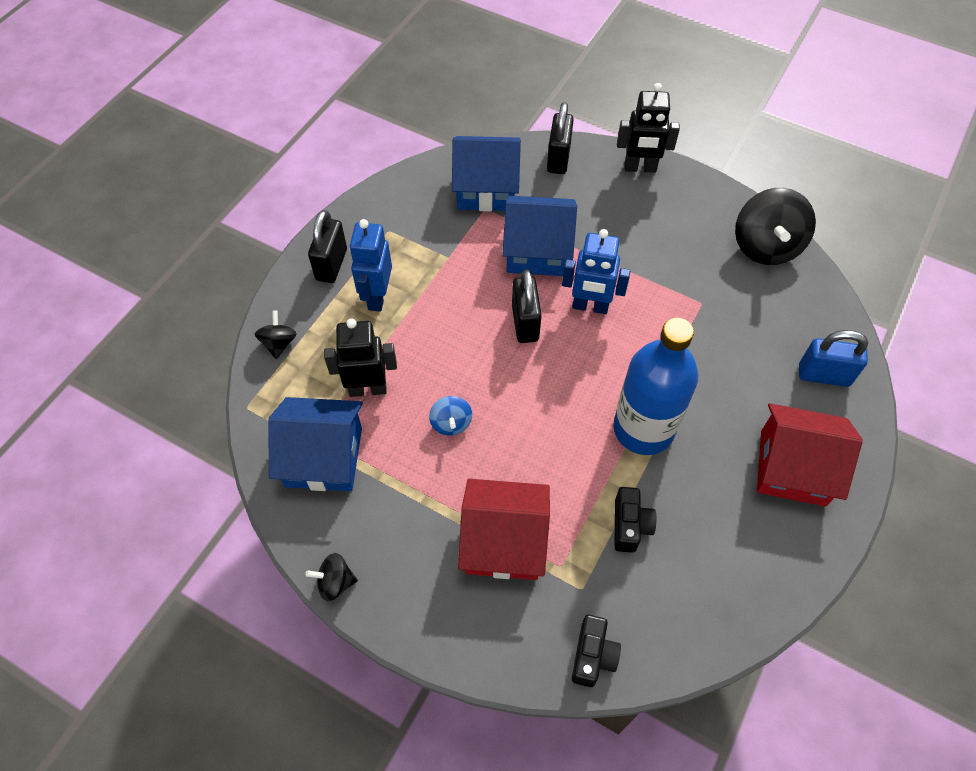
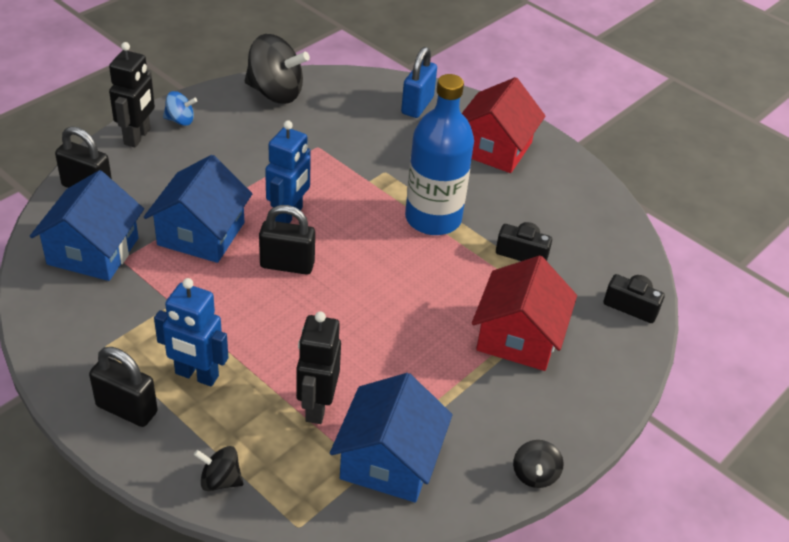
camera: 80 degrees left, 15 degrees down
blue spinning top [429,396,472,436] -> blue spinning top moved to [163,91,197,126]

